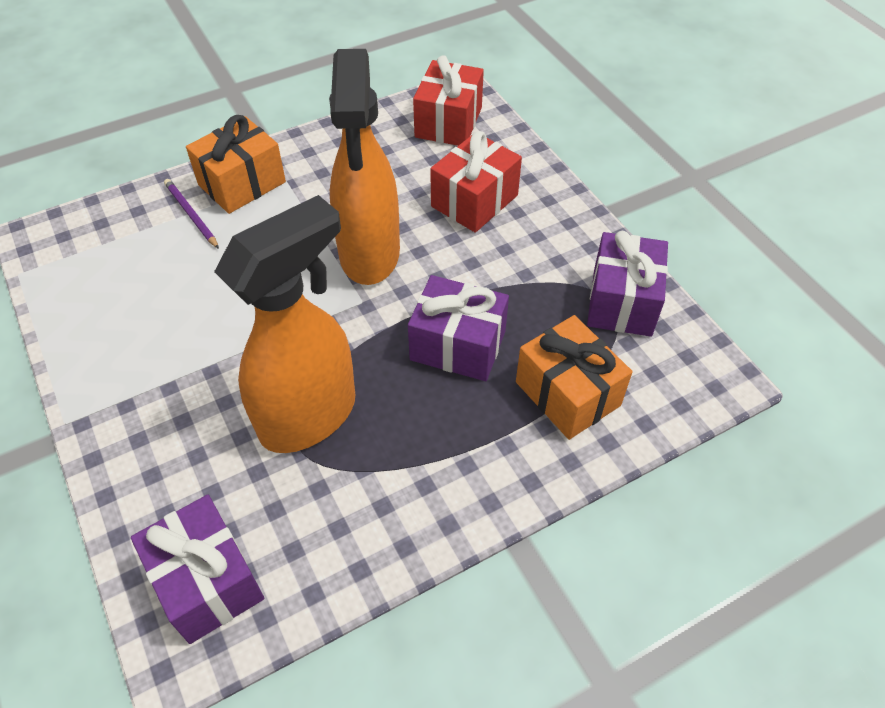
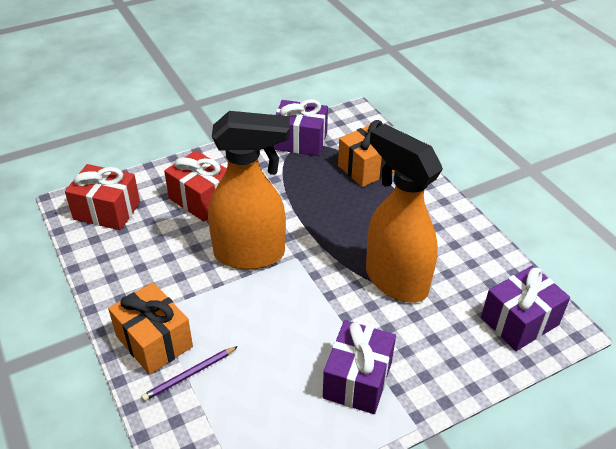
camera: 90 degrees left, 10 degrees down
purple gift [408,275,509,381] -> purple gift moved to [323,320,396,414]

